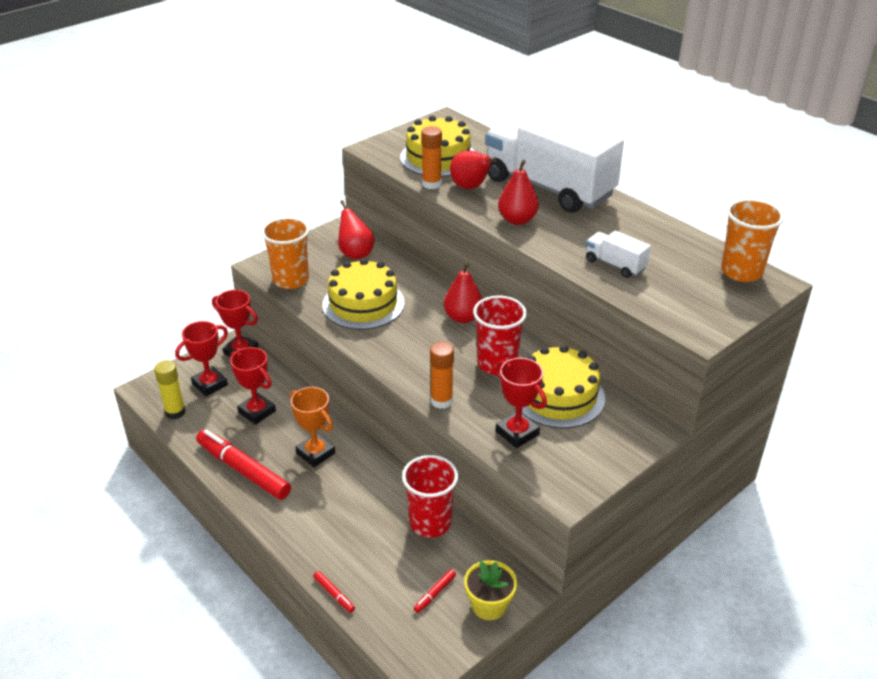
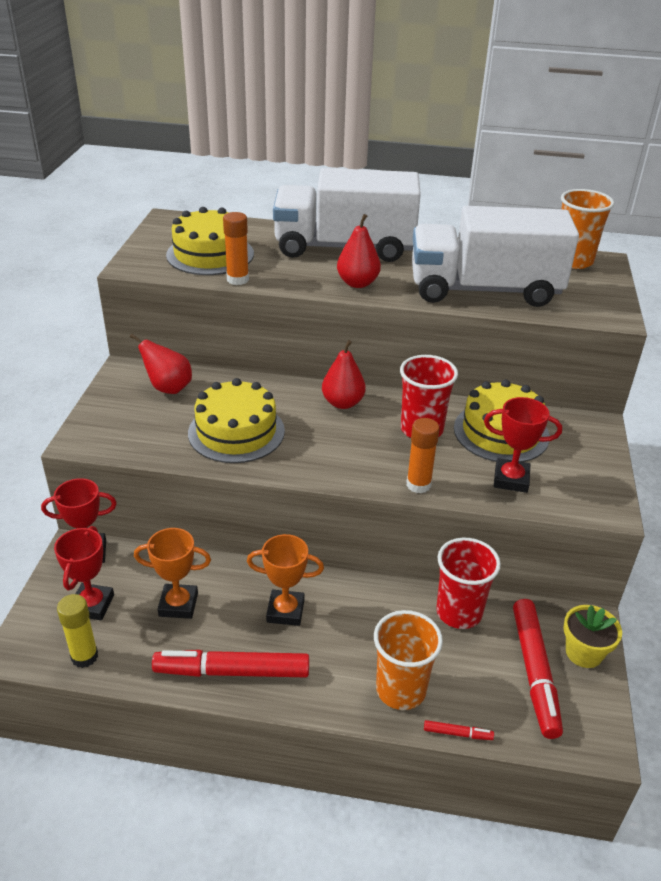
camera: 40 degrees left, 0 degrees up
red trophy [230,347,276,425] -> orange trophy [134,528,211,619]
orange cup [261,217,309,289] -> orange cup moved to [374,610,443,710]
red marker [414,569,456,613] -> red marker [513,599,563,739], size x2.37
red pear [450,150,497,189] -> none
white truck [586,231,651,278] -> white truck [412,206,579,307], size x2.43

